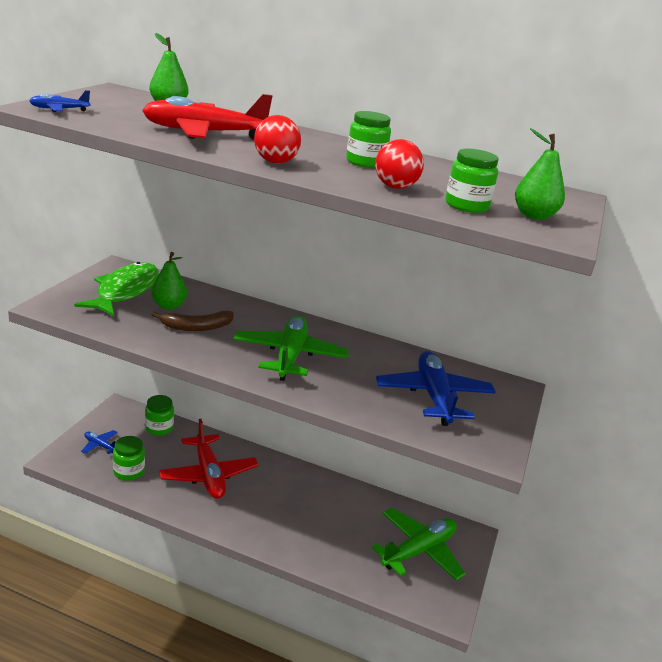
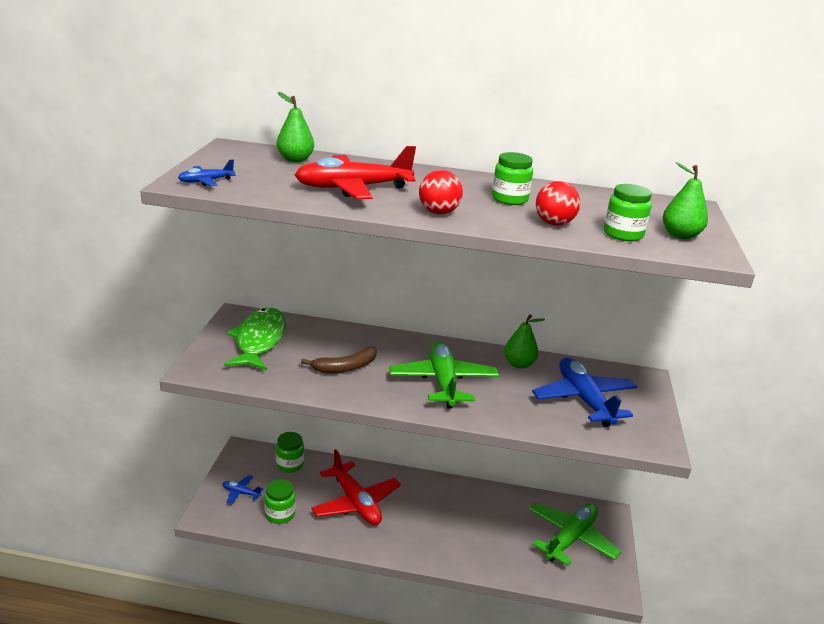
camera: 10 degrees left, 0 degrees up
green pear [151,252,187,310] -> green pear moved to [504,314,545,369]

